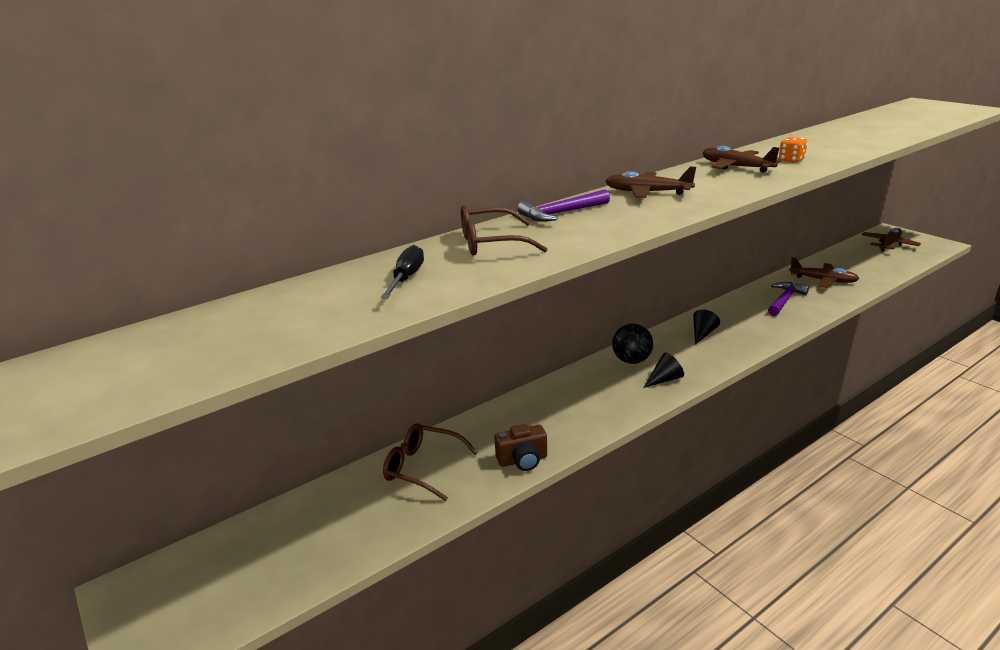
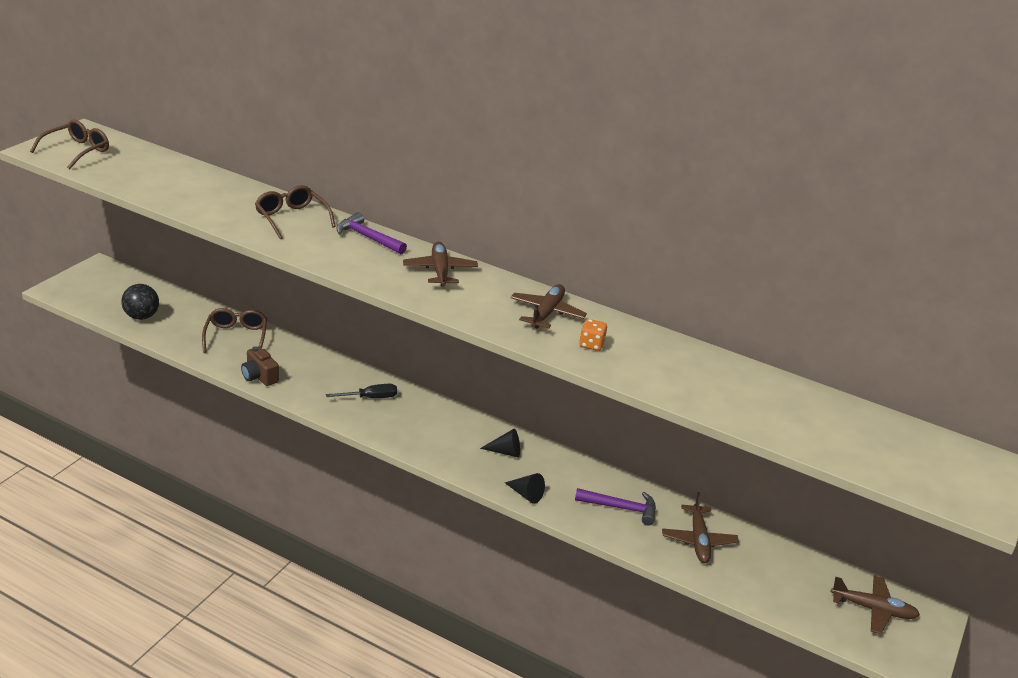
camera: 60 degrees right, 5 degrees up
black screwdriver [381,245,424,299] -> black screwdriver moved to [326,384,397,398]
black ball [612,324,653,364] -> black ball moved to [122,284,159,320]
black cone [643,352,684,388] -> black cone moved to [505,473,545,504]
none -> brown glasses [30,119,109,170]

